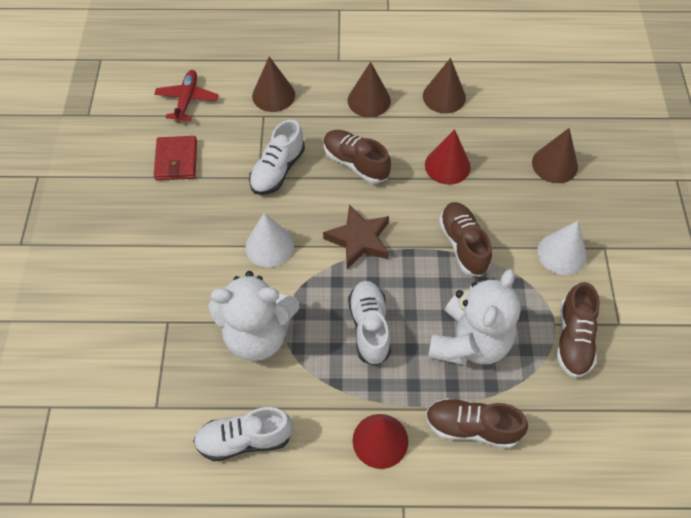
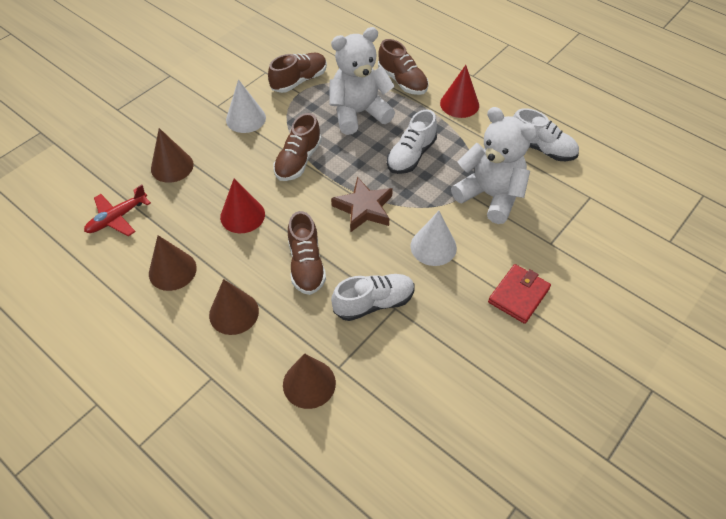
camera: 140 degrees left, 5 degrees down
red plane [154,70,218,123] -> red plane moved to [84,185,151,236]
red wallet [154,136,197,180] -> red wallet moved to [488,264,551,324]

